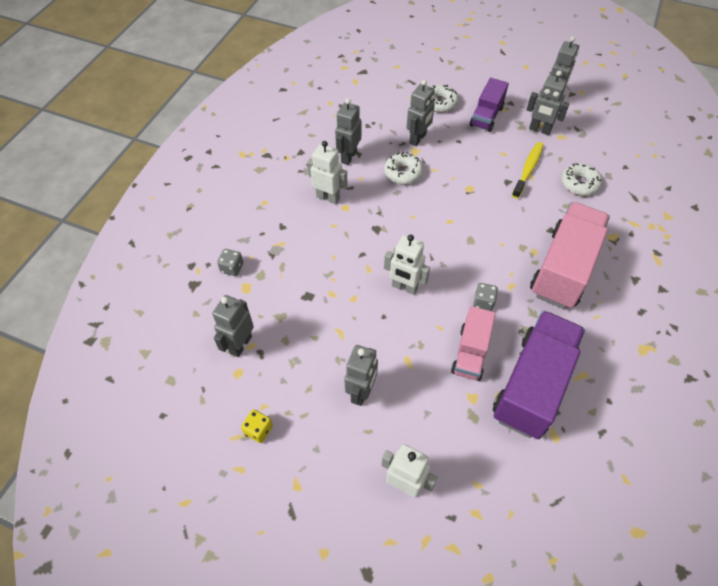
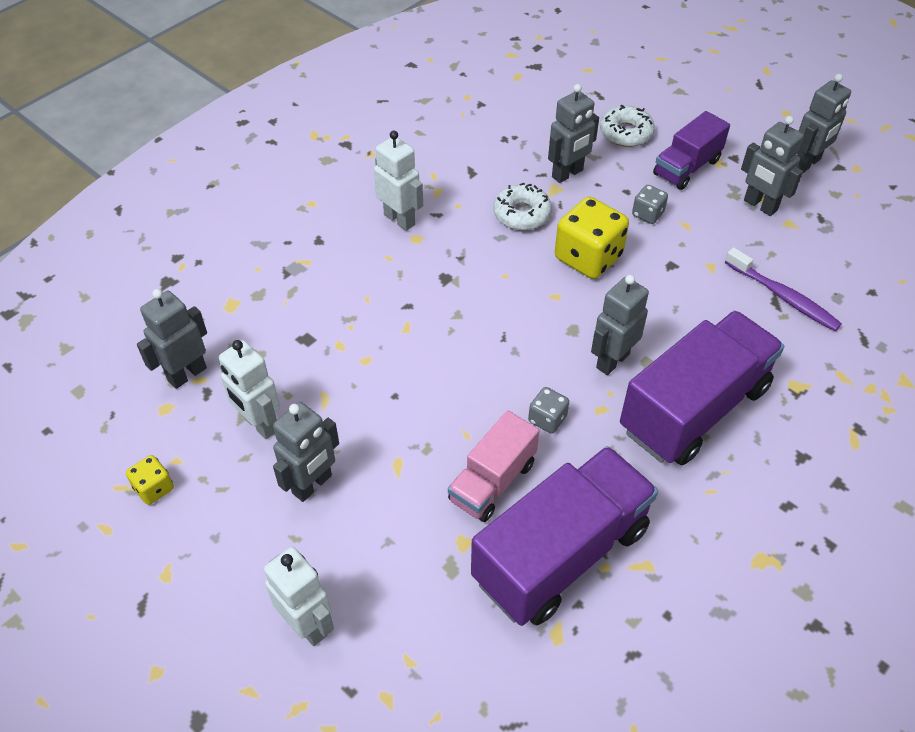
camera: 20 degrees right, 5 degrees down
grey dice [217,249,243,276] -> grey dice moved to [632,185,668,224]
grey robot [335,98,361,165] -> grey robot moved to [591,275,649,375]
white robot [384,235,430,295] -> white robot moved to [219,340,280,439]
yellow toothbrush [512,142,544,198] -> none
pink truck [530,202,610,309] -> purple truck [620,311,784,465]
white donut [561,163,602,196] -> purple toothbrush [725,247,842,331]
none -> yellow dice [555,197,629,279]

